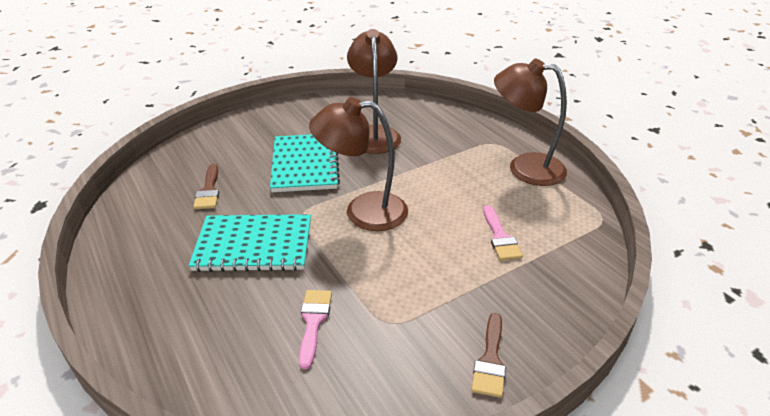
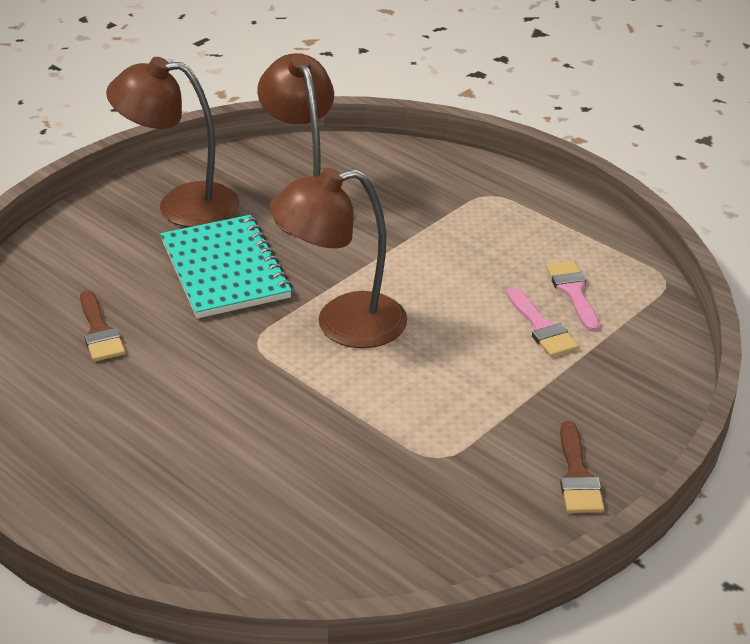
camera: 15 degrees left, 0 degrees up
turquoise notebook [188,214,311,272] -> none
pink brush [299,290,332,369] -> pink brush moved to [546,261,599,332]
brown lamp [494,59,567,186] -> brown lamp moved to [106,57,239,227]

